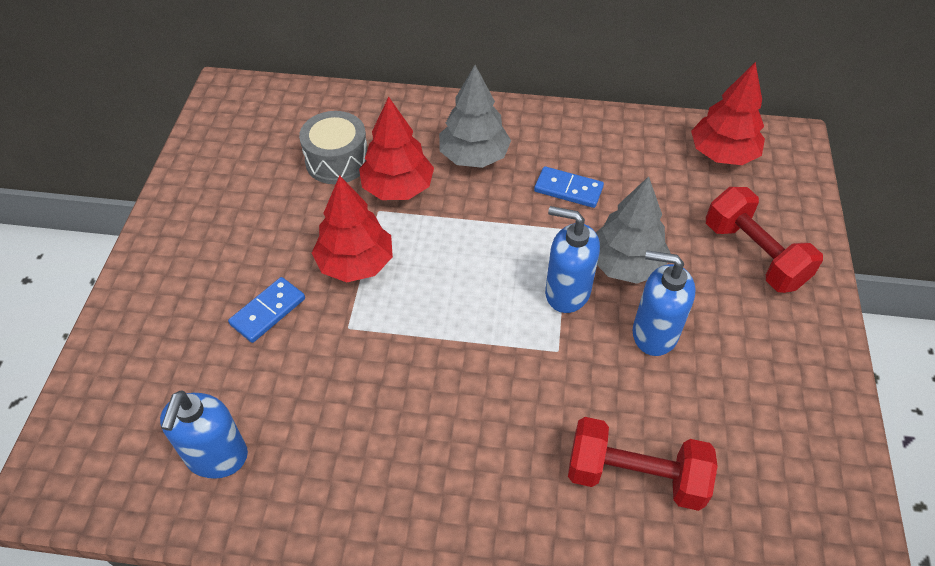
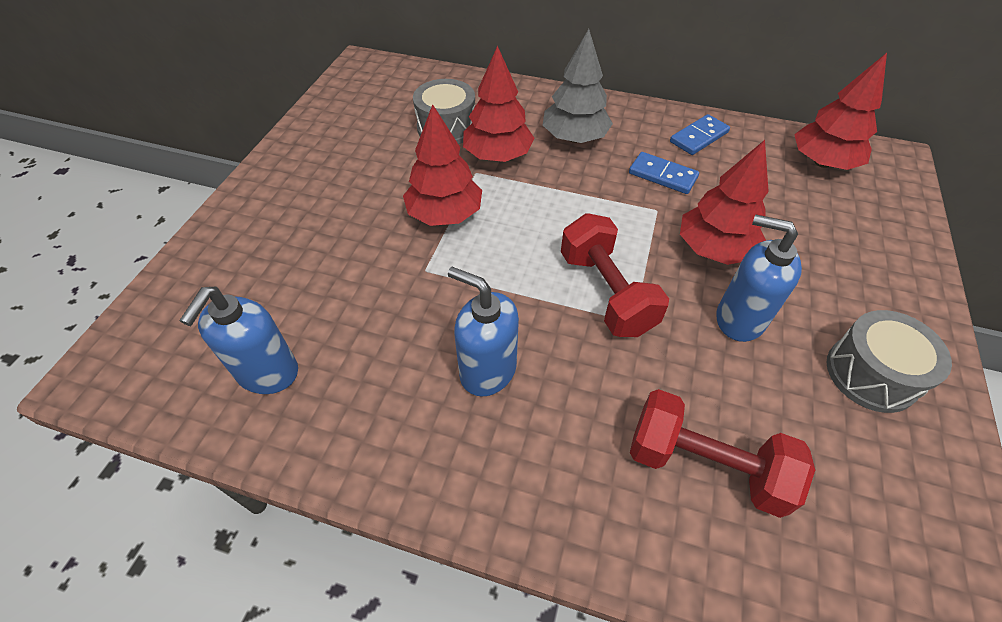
camera: 10 degrees right, 0 degrees up
blue domino [228,277,305,343] -> blue domino moved to [670,114,730,155]
blue soap dispenser [545,206,600,313] -> blue soap dispenser moved to [448,267,519,396]
grey tree [596,176,671,284] -> red tree [680,140,769,265]
red dumbbell [706,187,823,293] -> red dumbbell moved to [561,213,669,337]
none -> grey drum [827,310,952,413]

